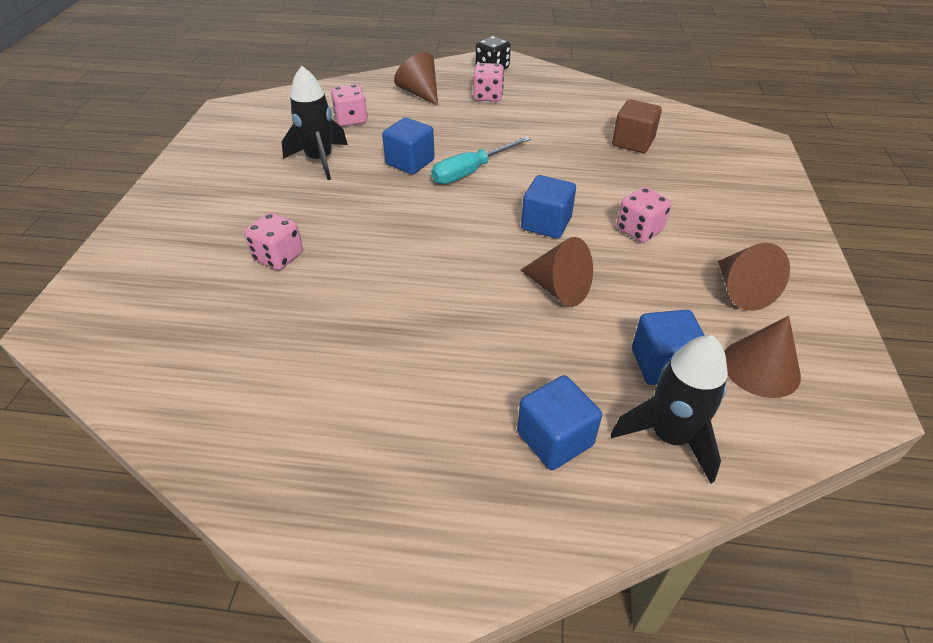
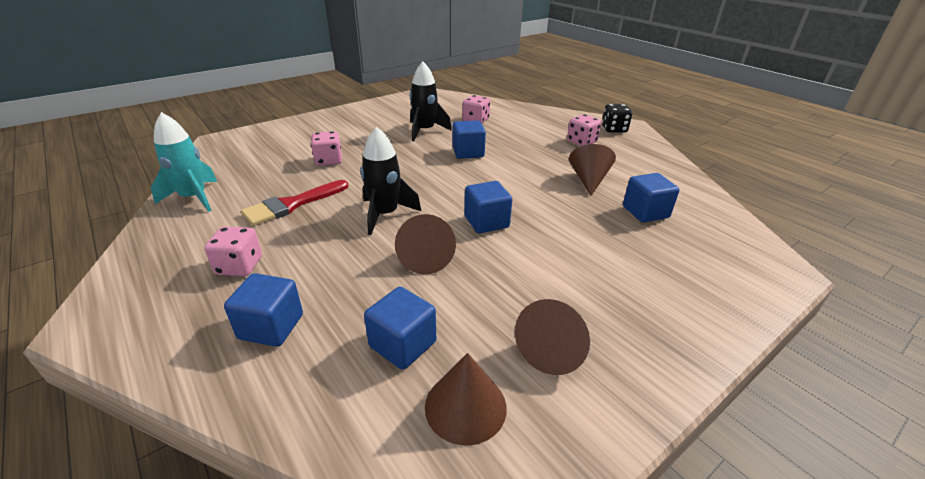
camera: 45 degrees right, 10 degrees down
brown cone [394,52,438,106] -> brown cone moved to [569,144,616,196]
turquoise screwdriver [431,136,531,184] -> none
black rocket [611,335,728,484] -> black rocket moved to [361,127,421,235]
brown cube [612,99,662,153] -> blue cube [623,173,679,223]
pink dice [617,187,671,243] -> pink dice moved to [204,227,262,276]
none -> turquoise rocket [151,112,217,212]
none -> red brush [241,180,348,226]

